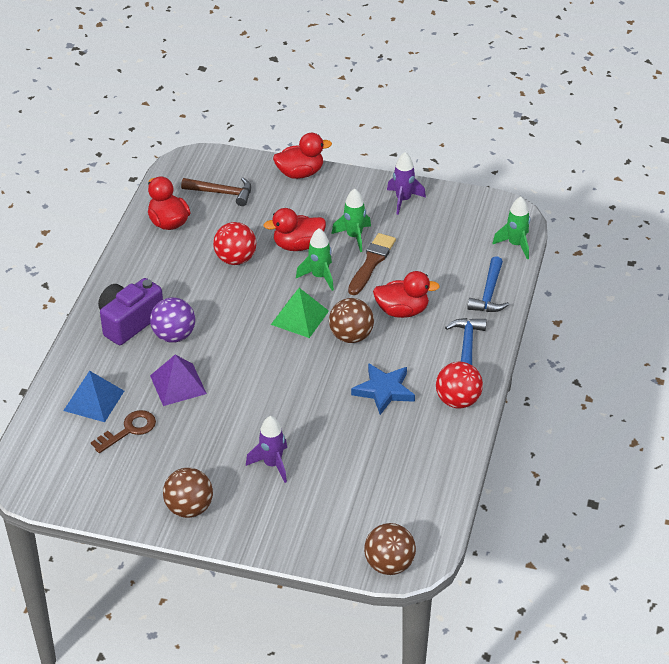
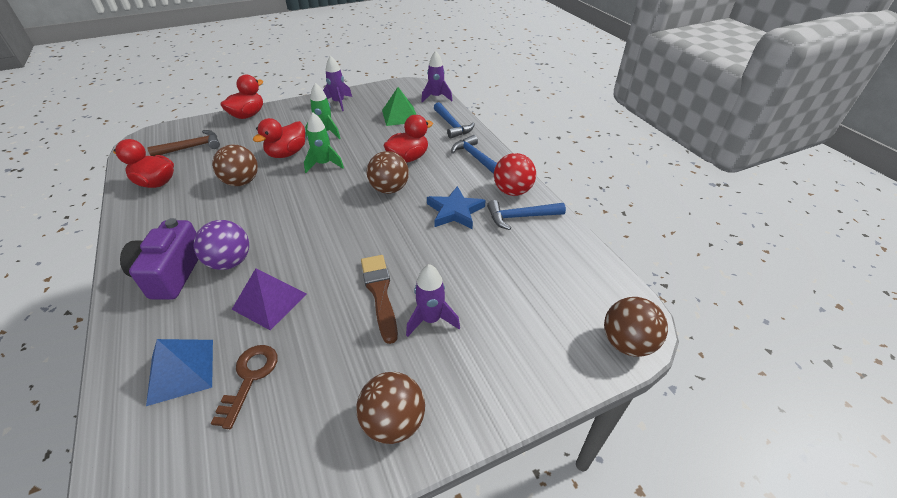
camera: 40 degrees left, 0 degrees up
red ball [213,222,256,265] -> brown ball [212,144,258,186]
green pyramid [271,288,329,338] -> green pyramid moved to [382,87,416,126]
brown brush [348,233,396,295] -> brown brush moved to [361,255,398,344]
green rocket [492,196,530,259] -> purple rocket [421,51,452,102]
none -> blue hammer [487,200,566,230]

